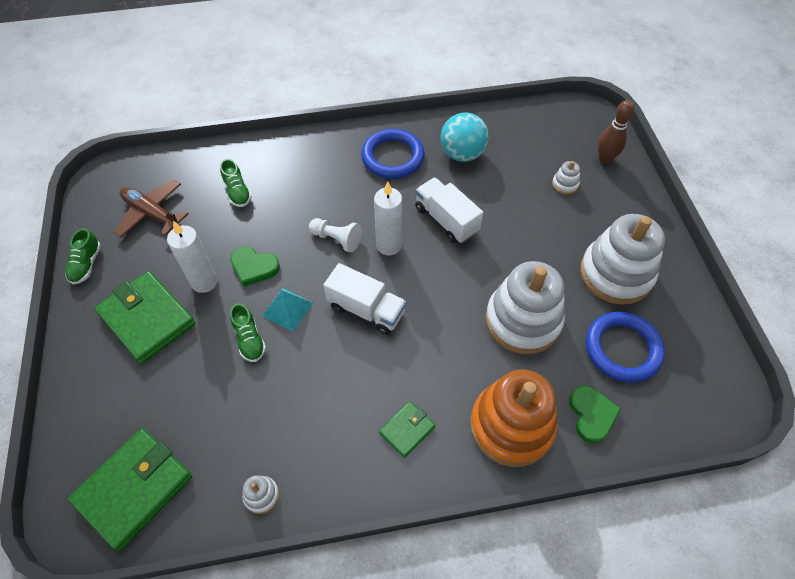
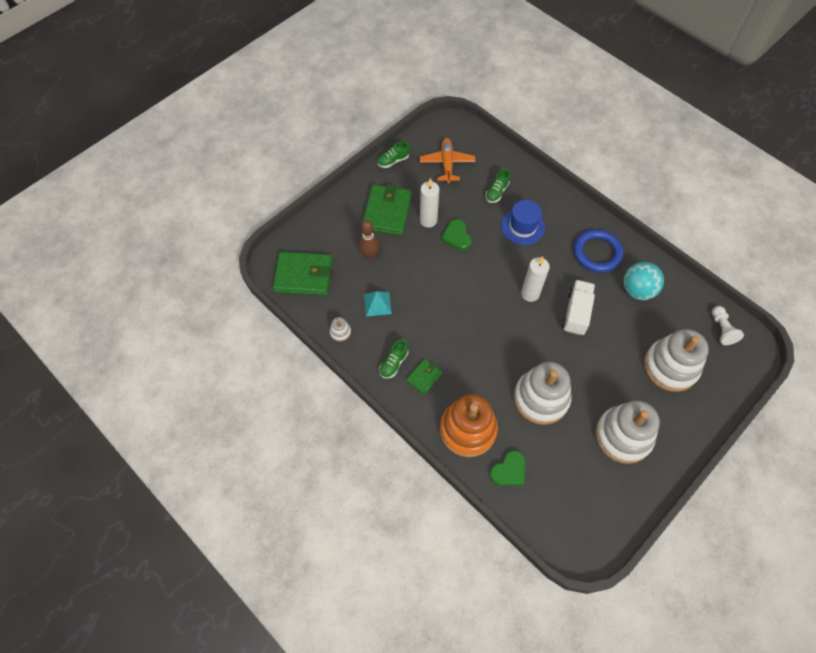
camera: 55 degrees right, 5 degrees up
brown plane [114,179,189,237] -> orange plane [420,138,476,183]
green shoe [230,303,266,362] -> green shoe moved to [379,339,408,378]
turquoise pyramid [262,288,313,332] -> turquoise pyramid moved to [364,291,392,317]
white pawn [309,218,362,253] -> white pawn moved to [712,306,744,345]
white truck [323,263,406,335] -> none
green wallet [379,401,435,458] -> green wallet turned 60 degrees counterclockwise [406,359,443,394]
white stacking toy [552,161,580,194] -> white stacking toy [644,329,709,392], size x2.50
blue ring [586,312,665,383] -> none
brown bowling pin [598,100,634,164] -> brown bowling pin moved to [359,220,379,260]
none -> blue hat [501,200,545,245]

